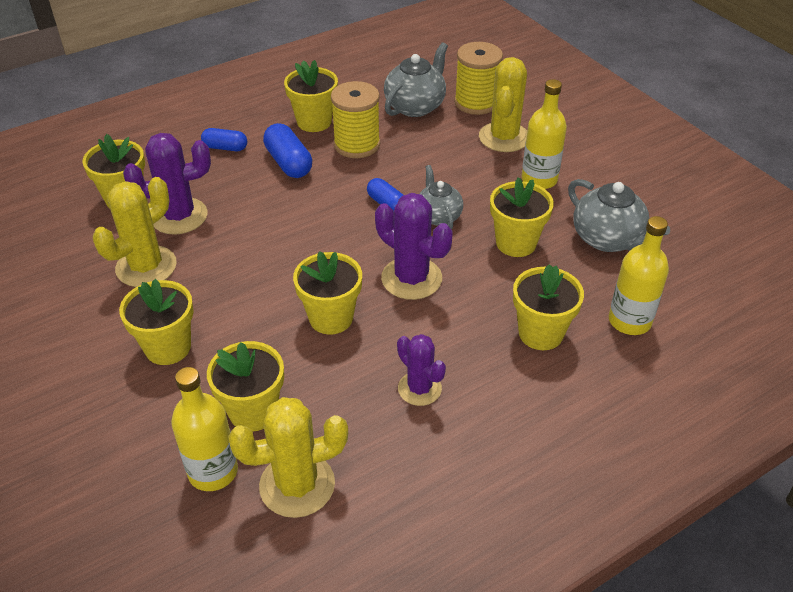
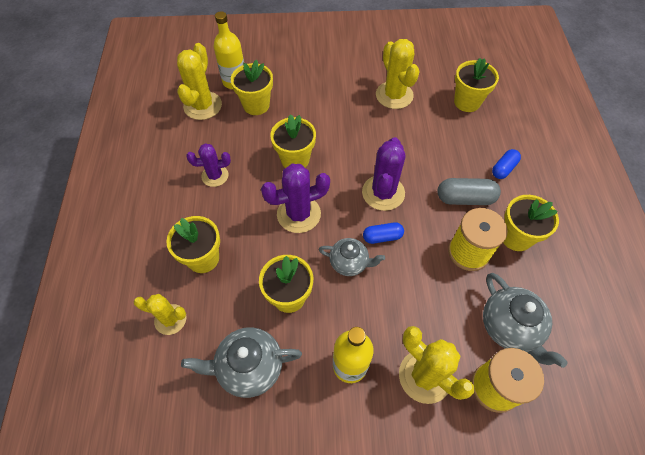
camera: 120 degrees right, 15 degrees up
yellow flower pot [119,279,194,365] -> none
purple cactus [123,133,211,235] -> purple cactus moved to [362,137,405,211]
blue capsule [263,123,312,178] -> grey capsule [438,178,501,205]
yellow bottle [609,216,669,335] -> yellow cactus [134,294,186,335]

